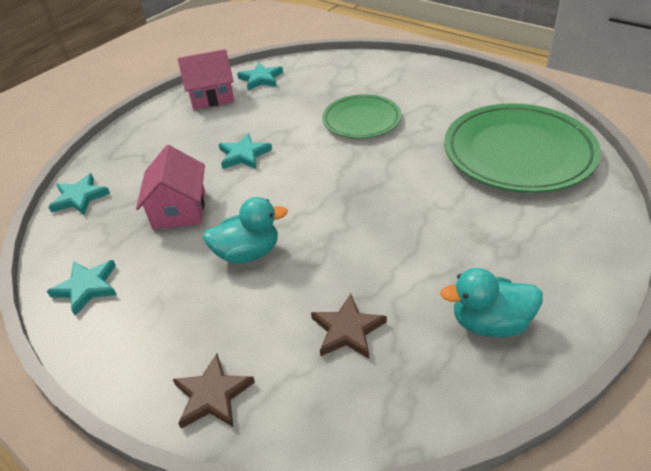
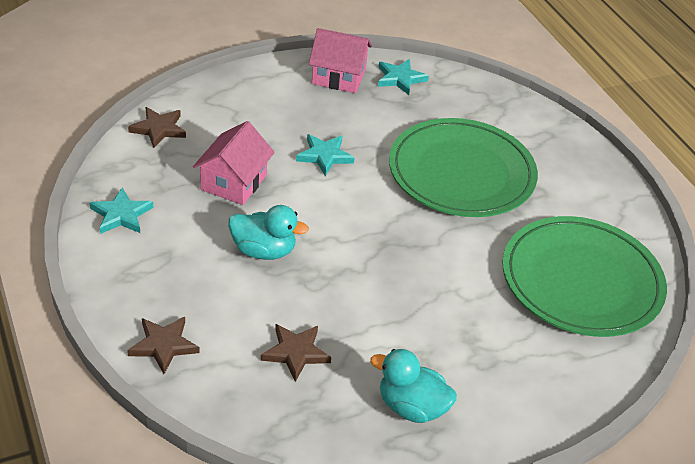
camera: 20 degrees right, 0 degrees up
turquoise star [48,173,110,215] -> brown star [128,107,186,148]
green plate [322,94,401,139] -> green plate [389,118,538,217], size x1.69

